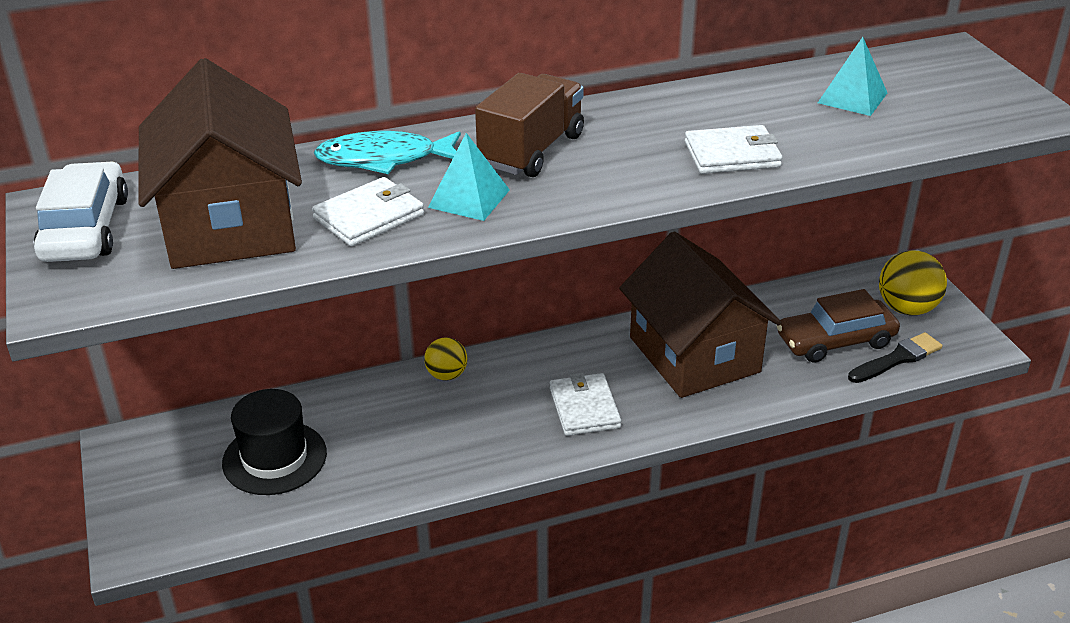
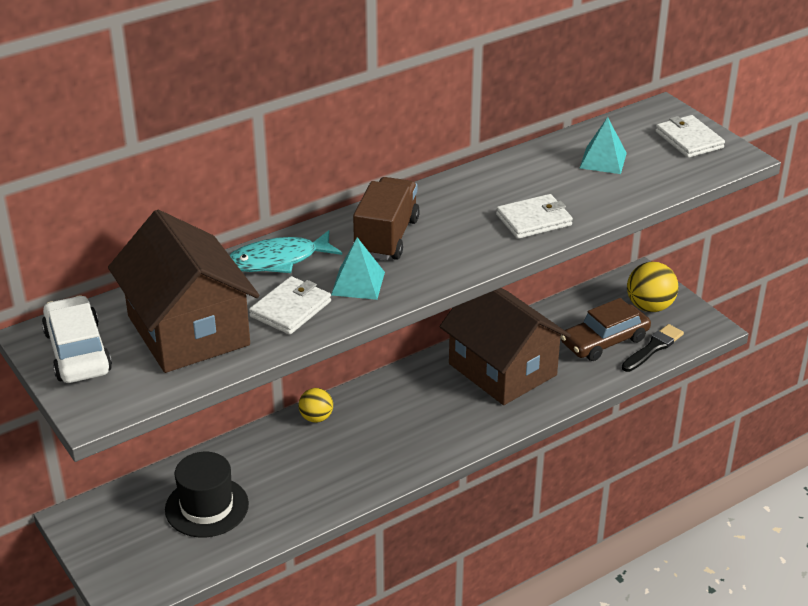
camera: 15 degrees left, 0 degrees up
white wallet [550,373,621,436] -> white wallet moved to [655,115,725,158]

